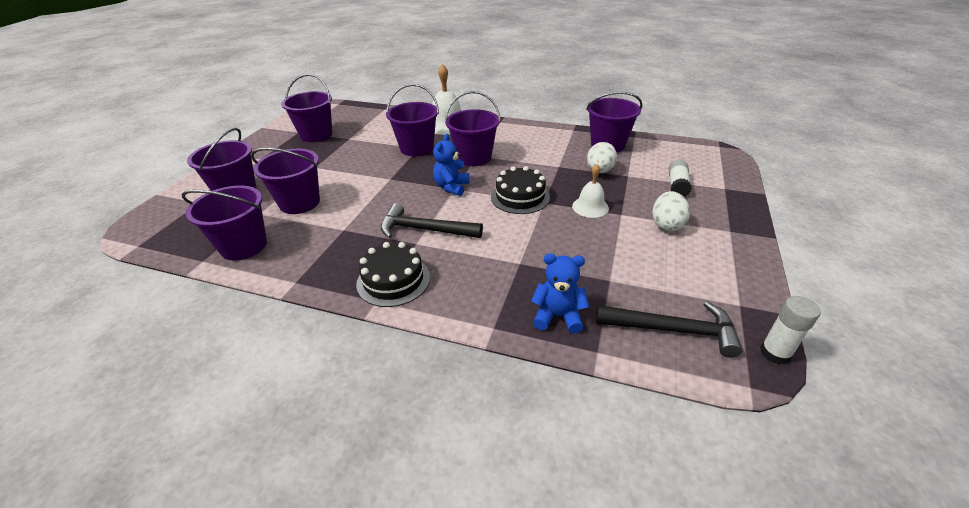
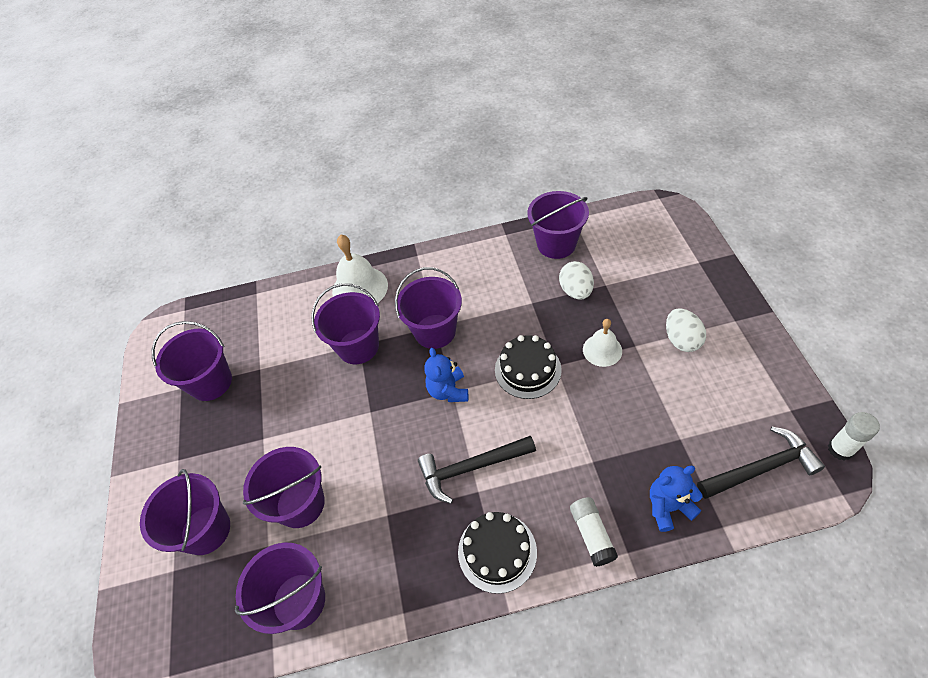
camera: 25 degrees left, 15 degrees up
white glue stick [669,159,692,197] -> white glue stick moved to [570,497,618,567]

